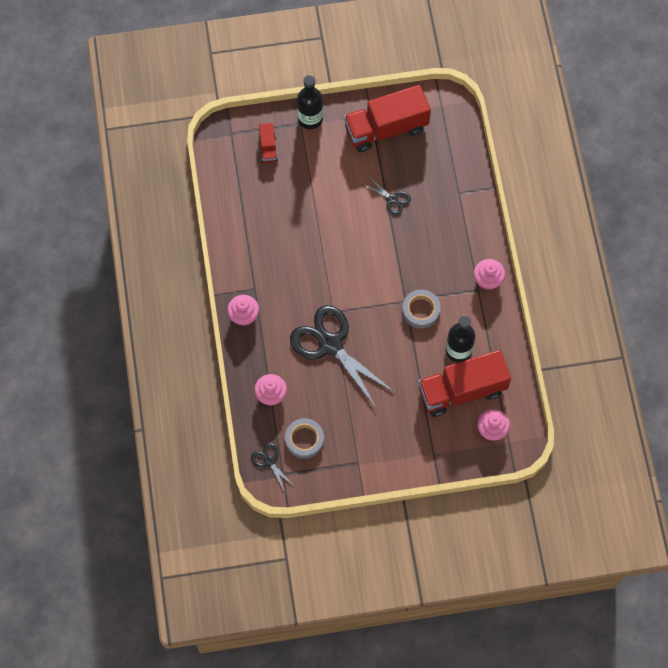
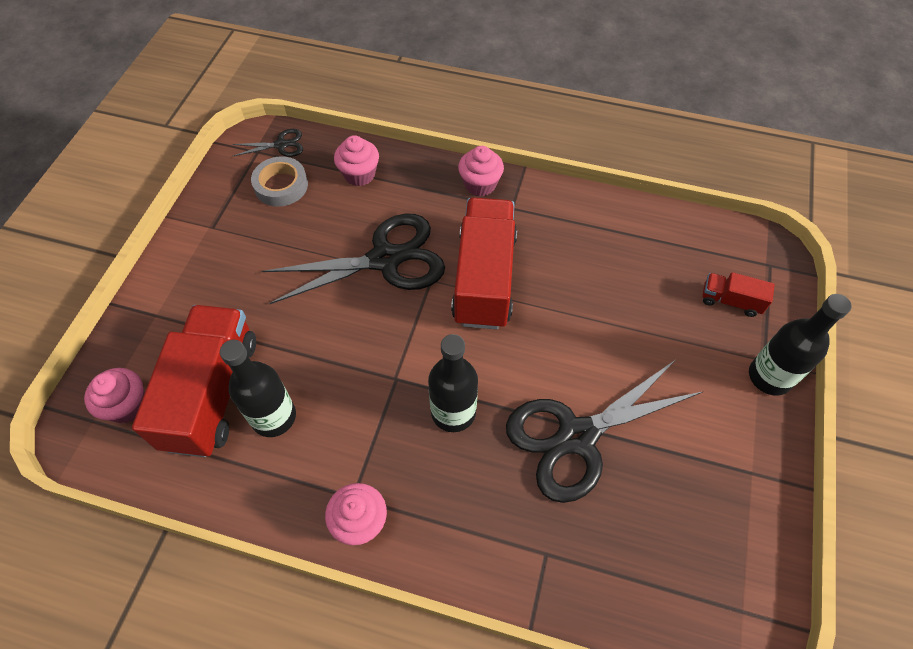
camera: 115 degrees right, 10 degrees down
red truck [344,85,431,152] -> red truck moved to [451,198,517,329]
black scissors [362,176,411,215] -> black scissors [506,360,703,503], size x2.23
grey tape [402,289,440,329] -> none
none -> black bottle [428,334,478,432]

